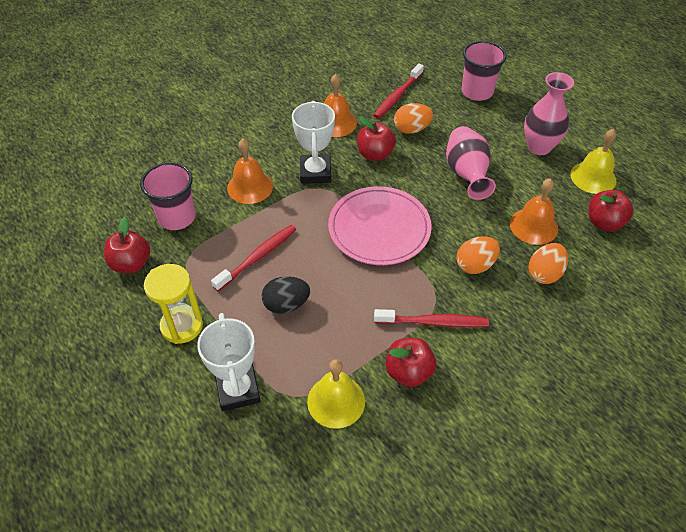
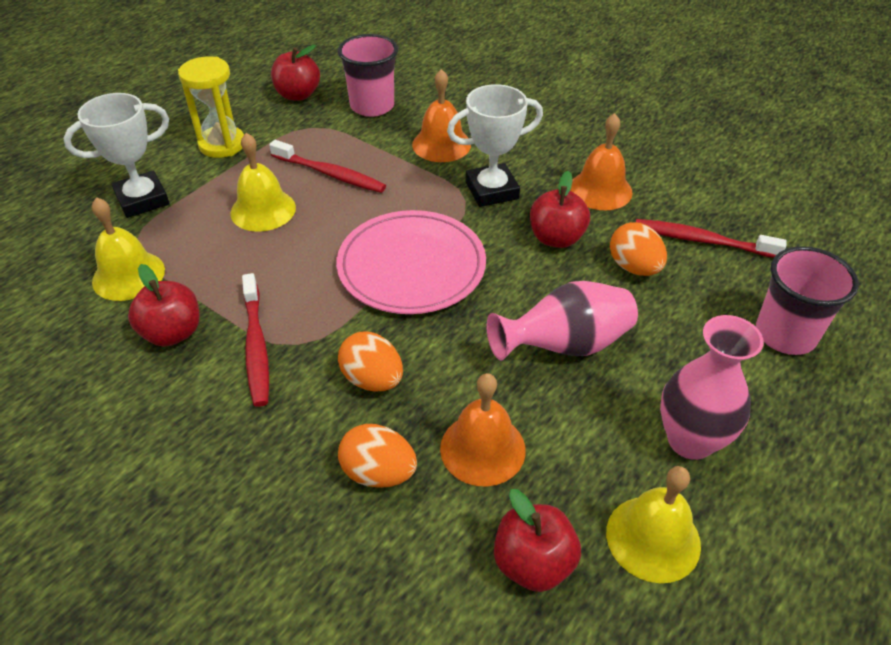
camera: 75 degrees right, 5 degrees down
black egg [262,276,310,314] -> yellow bell [230,133,296,232]

